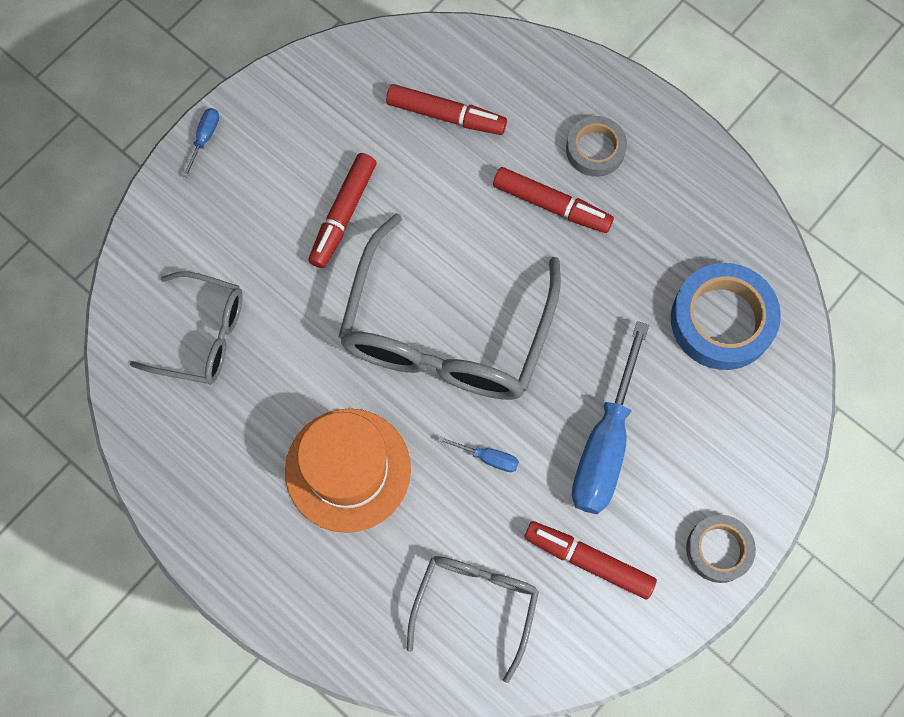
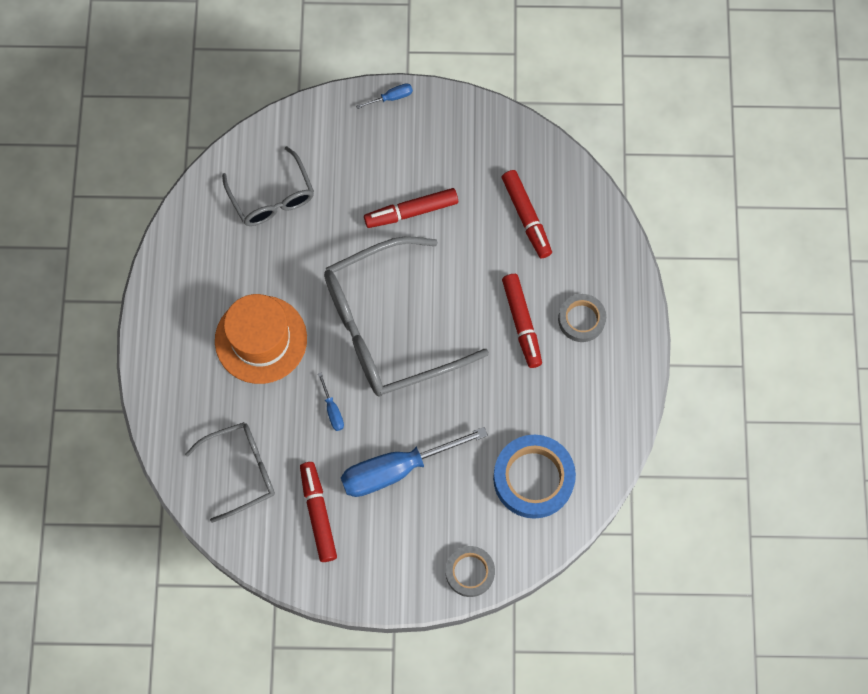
camera: 50 degrees right, 0 degrees up
grey tape [686,515,756,583] -> grey tape moved to [446,546,495,597]

